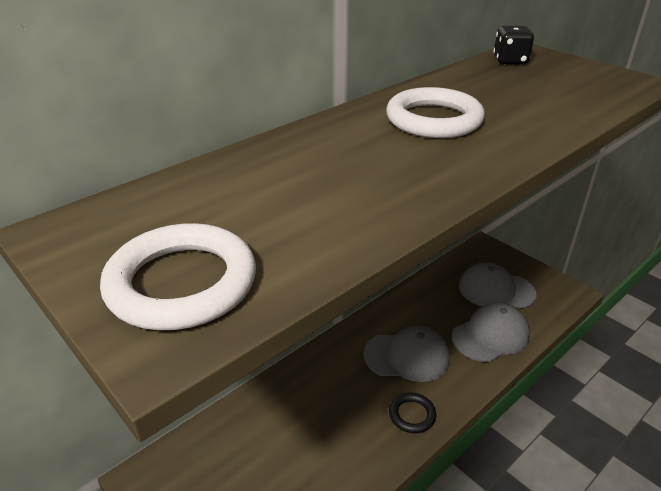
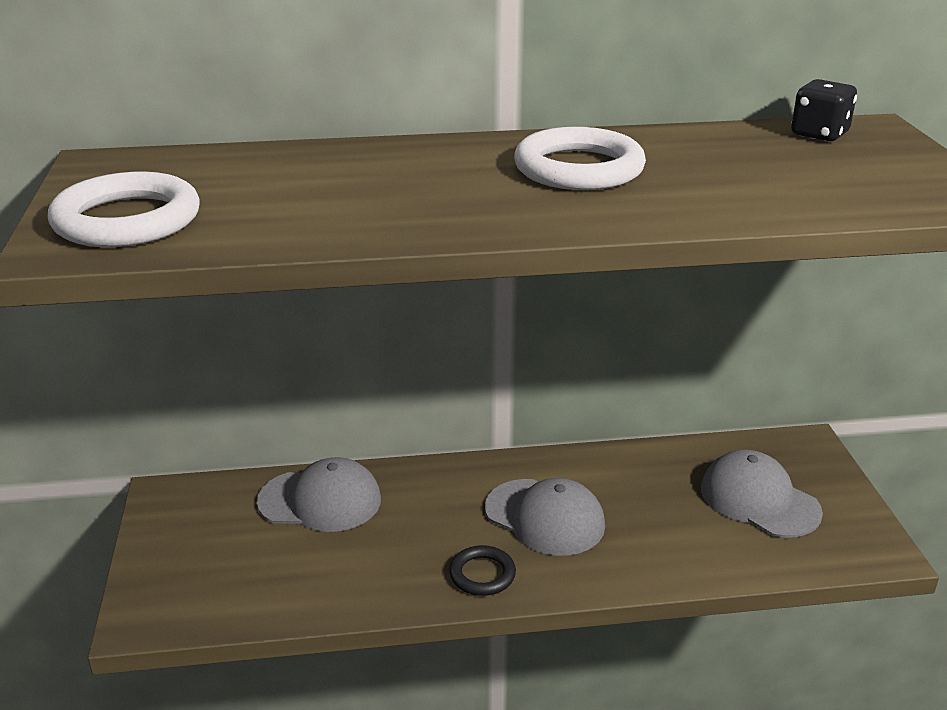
camera: 35 degrees right, 5 degrees down
grey cap [452,302,530,362] -> grey cap moved to [257,457,381,532]

